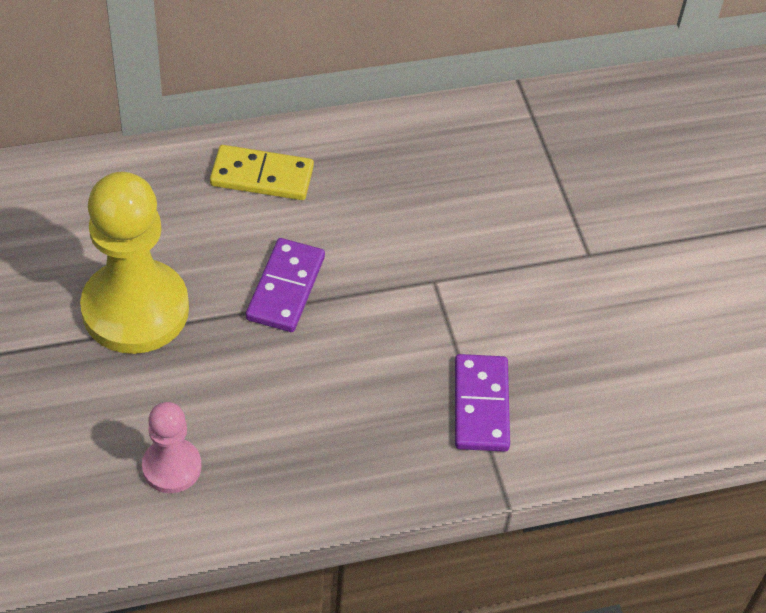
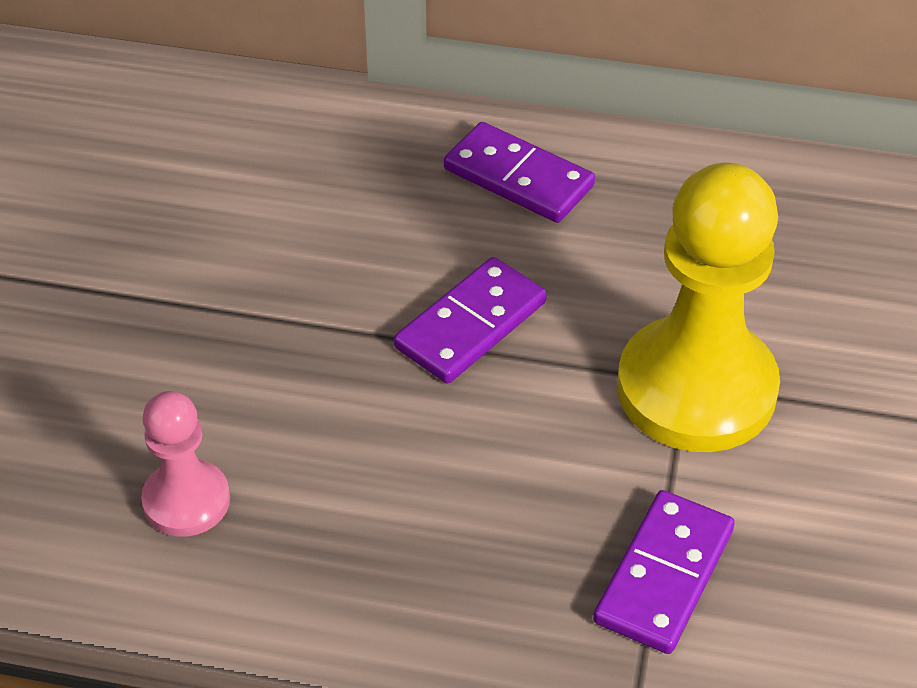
camera: 30 degrees right, 5 degrees down
yellow pawn [80,172,189,354] -> yellow pawn moved to [617,163,780,452]
yellow domino [210,145,314,200] -> purple domino [444,122,595,223]

